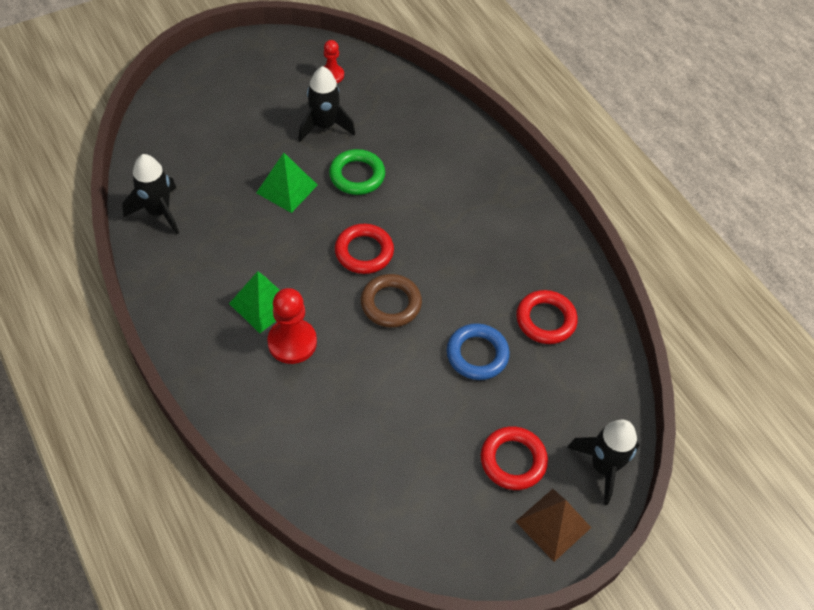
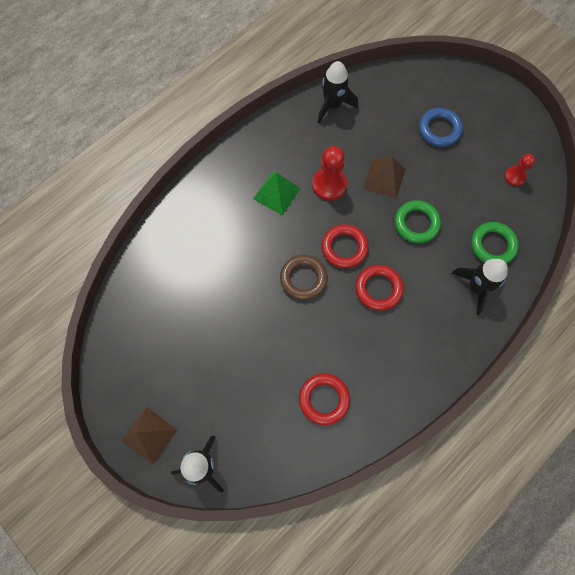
camera: 80 degrees right, 15 degrees up
green pyramid [256,153,318,213] -> brown pyramid [363,156,406,199]
red pawn [267,288,317,364] -> red pawn moved to [312,146,347,200]
black rocket [299,66,355,142] -> black rocket moved to [451,259,508,315]
blue ring [447,323,510,380] -> blue ring moved to [419,108,463,147]
red ring [481,426,548,490] -> red ring moved to [355,265,404,311]
none -> green ring [471,222,519,264]

